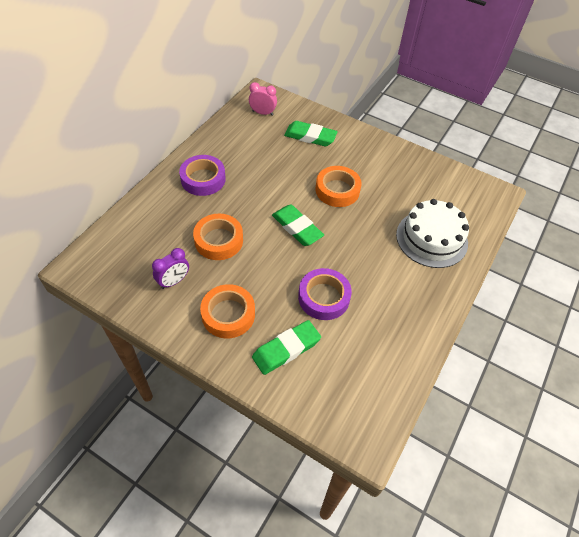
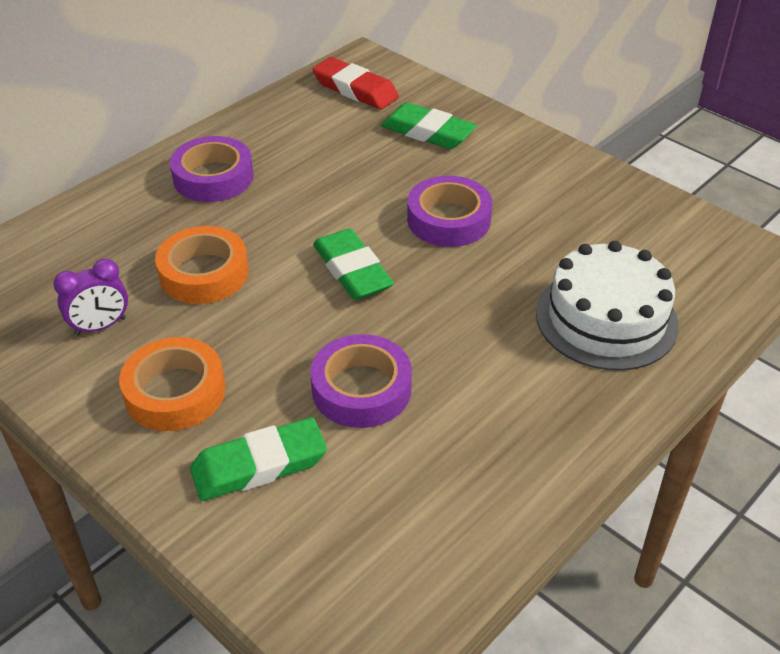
camera: 15 degrees right, 10 degrees down
pink clock [249,82,277,116] -> red eraser [312,57,399,110]
orange tape [316,166,362,207] -> purple tape [407,176,492,247]

